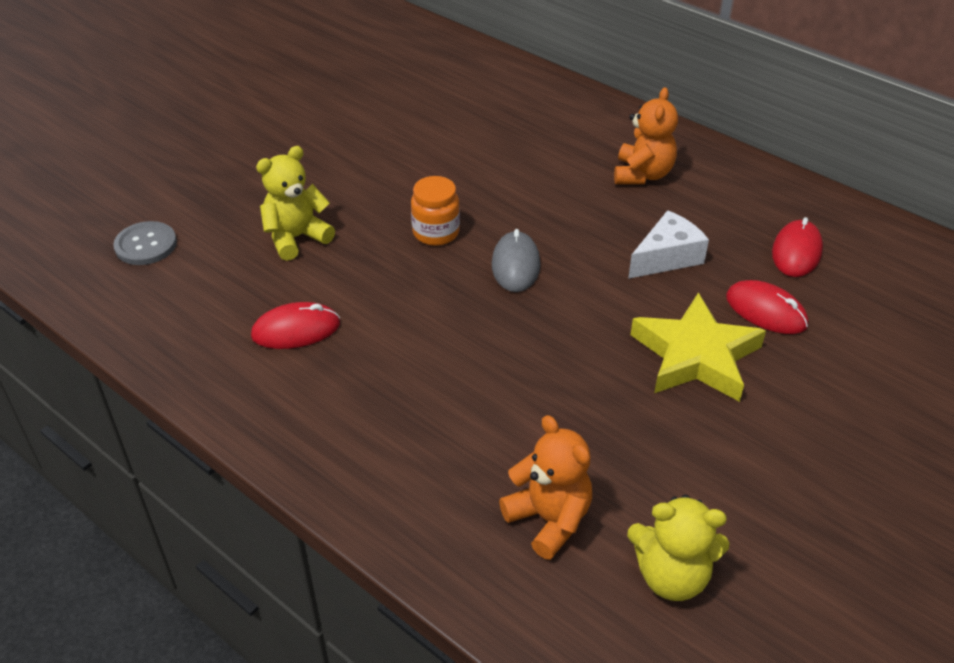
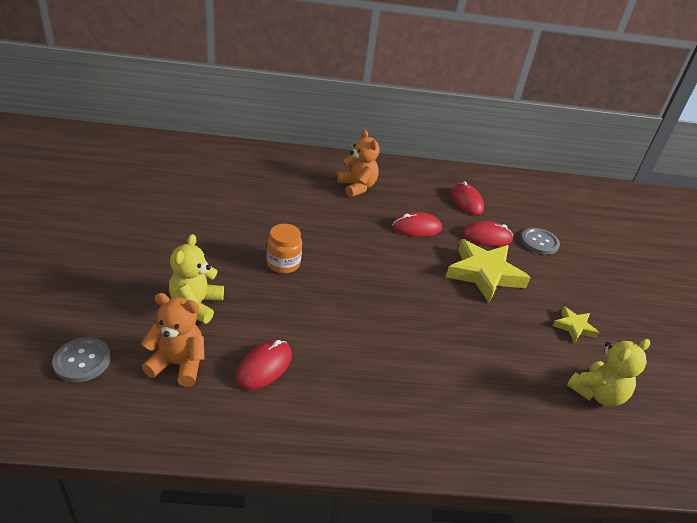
camera: 45 degrees left, 5 degrees down
grey mouse [492,229,540,292] -> none
orange teddy bear [499,415,592,560] -> orange teddy bear moved to [141,293,204,387]
white cheese [628,210,709,279] -> red mouse [392,212,442,237]
none -> grey button [521,228,560,255]
none -> yellow star [553,306,599,343]

